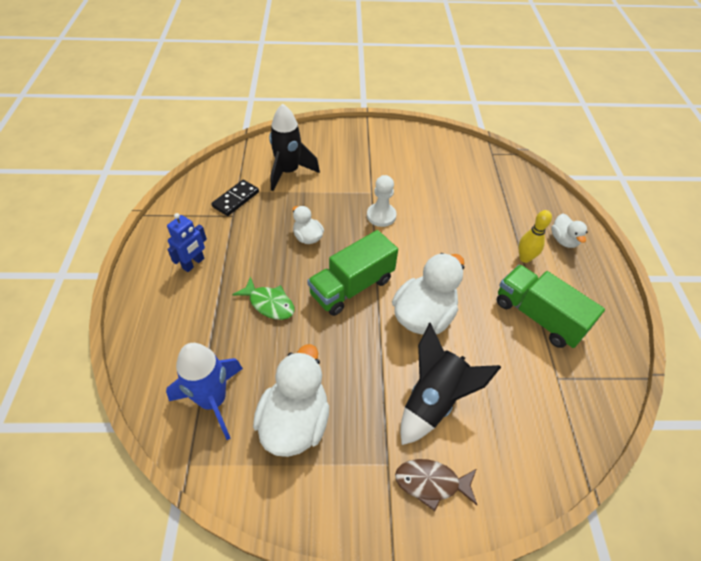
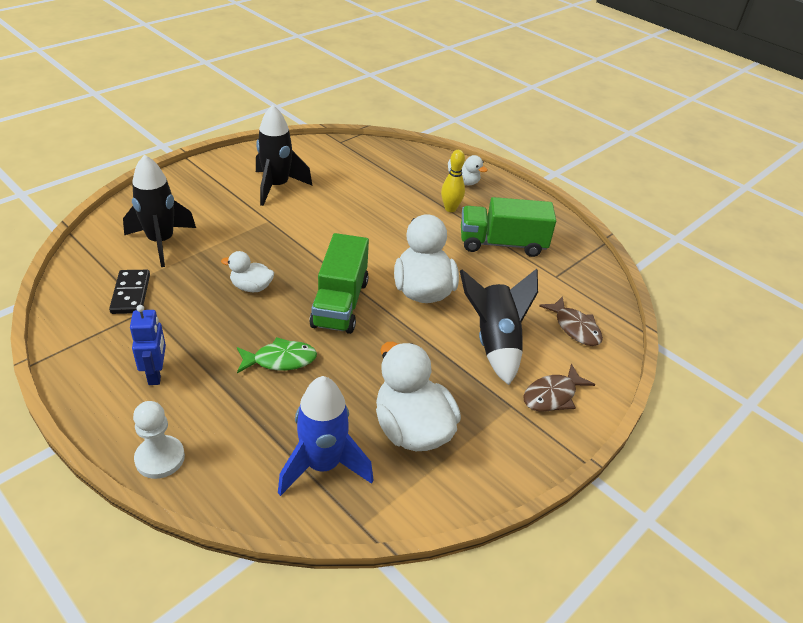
camera: 45 degrees left, 10 degrees down
white pawn [367,175,396,227] -> white pawn moved to [133,401,185,479]
none -> black rocket [256,105,313,206]
none -> brown fish [539,296,603,346]

